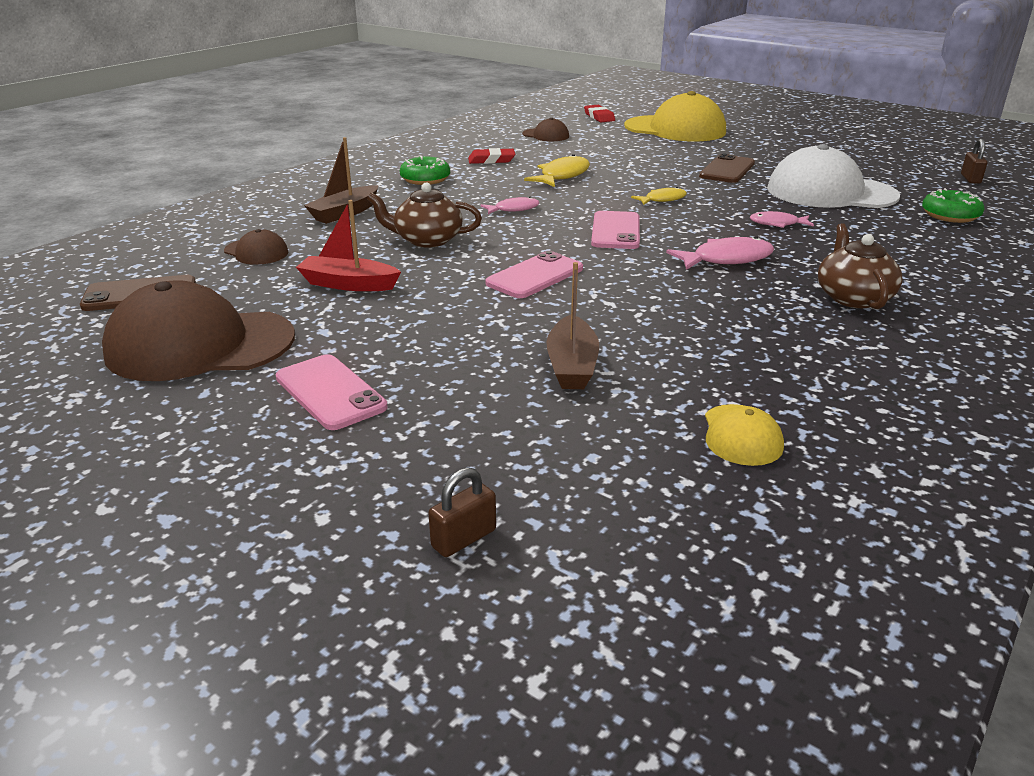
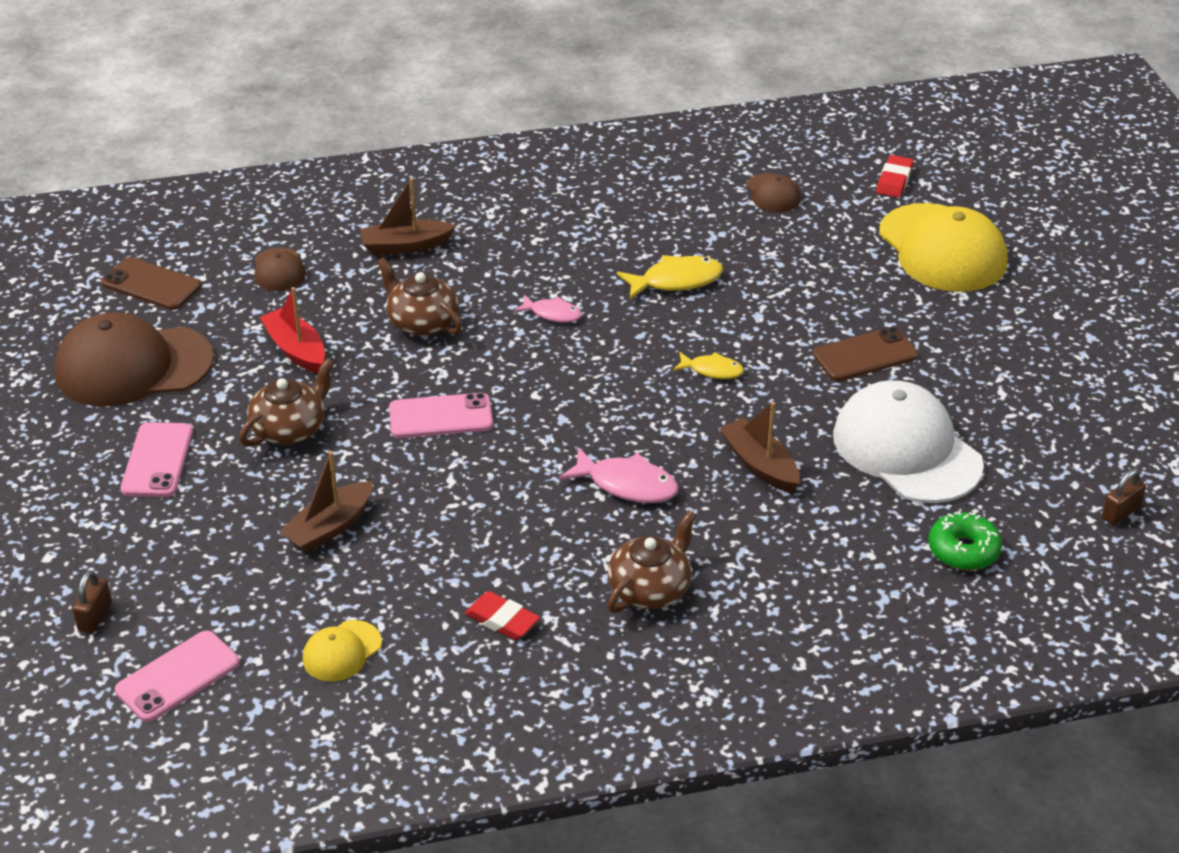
camera: 40 degrees right, 10 degrees up
brown cap [102,280,295,381] -> brown cap turned 45 degrees counterclockwise [54,312,214,406]
green donut [400,156,450,185] -> none
brown padlock [428,467,496,557] -> brown padlock turned 75 degrees counterclockwise [72,570,112,633]
red eraser [468,148,515,164] -> red eraser moved to [464,591,540,640]
pink phone [591,211,640,249] -> pink phone moved to [115,630,239,722]
pink fish [750,211,814,228] -> brown boat [719,402,799,492]
none -> brown teapot [239,358,335,446]

